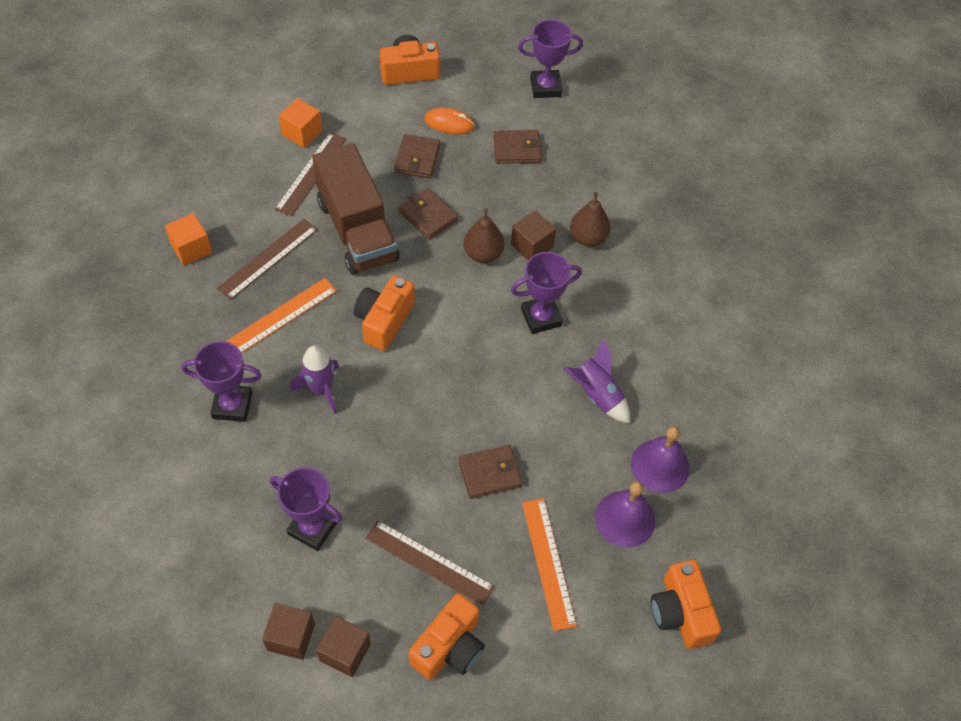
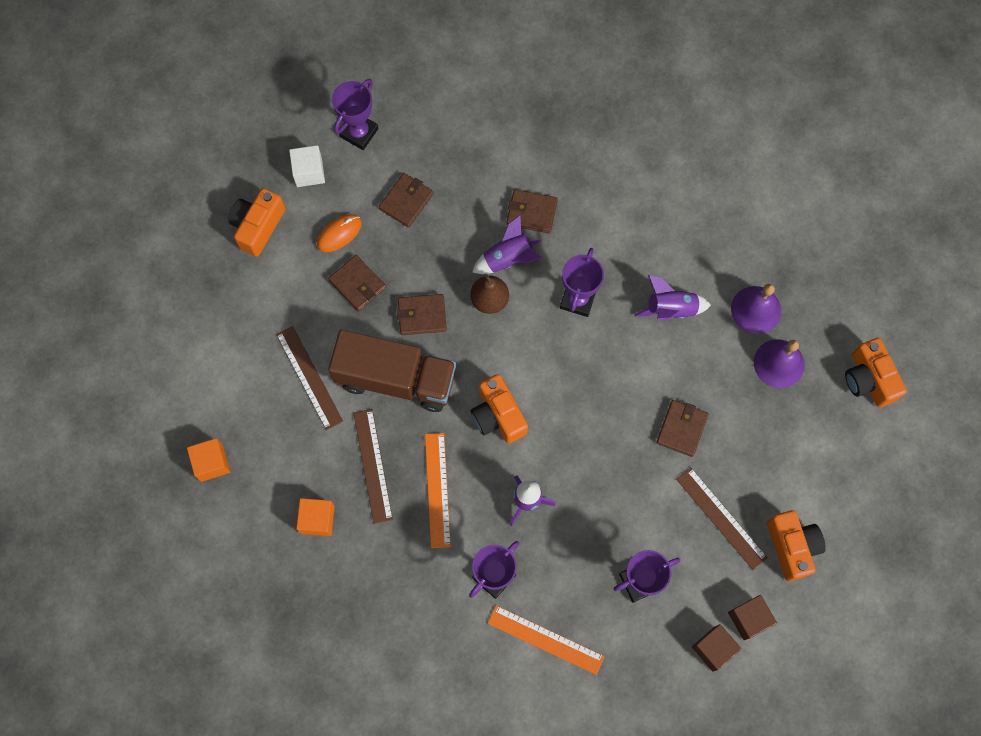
camera: 50 degrees left, 15 degrees up
orange cube [279,98,323,148] -> orange cube moved to [187,438,230,482]
brown ruler [365,520,495,606] -> brown ruler turned 75 degrees clockwise [676,468,768,570]
brown cube [511,210,556,260] -> purple rocket [472,215,542,274]
orange ruler [522,498,577,631] -> orange ruler moved to [487,605,605,675]
brown pear [570,192,611,247] -> brown wallet [507,189,558,233]
orange camera [651,560,721,649] -> orange camera turned 45 degrees clockwise [845,338,907,407]
none -> white cube [289,145,325,187]

